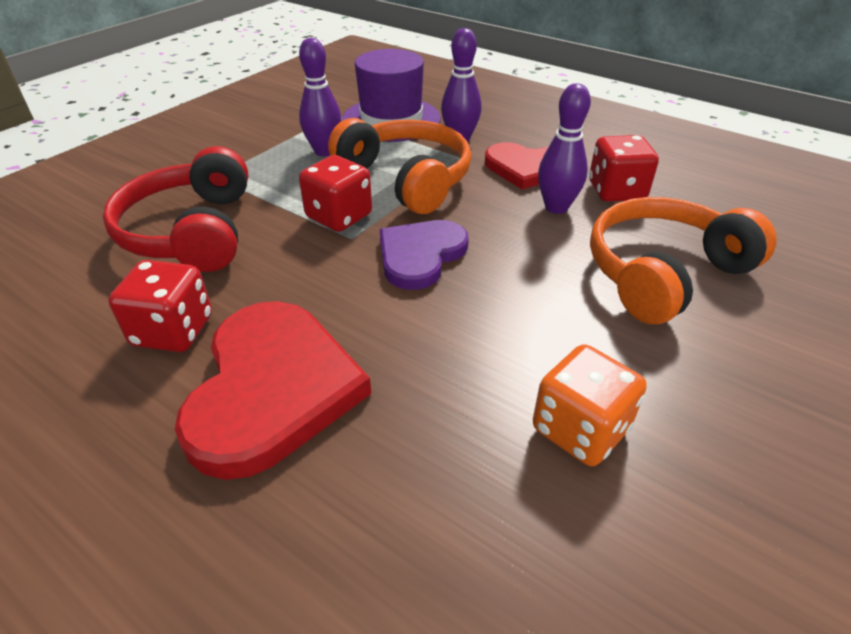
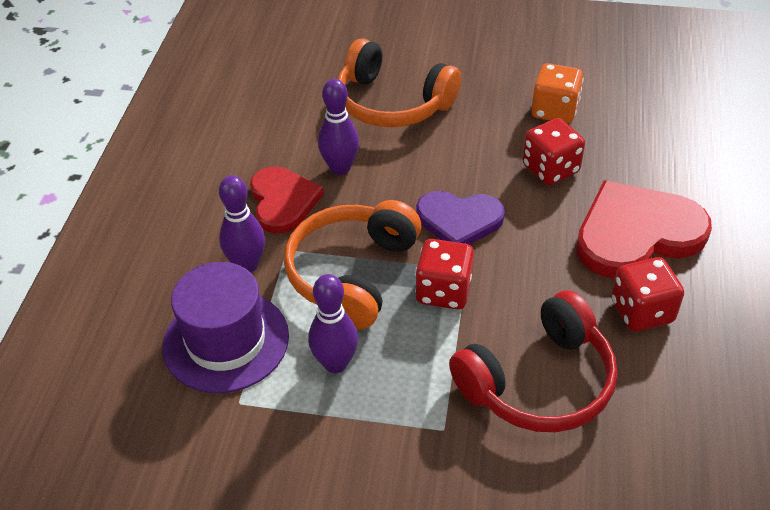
camera: 115 degrees left, 5 degrees up
red dice [589,135,659,202] -> red dice moved to [523,118,585,185]

